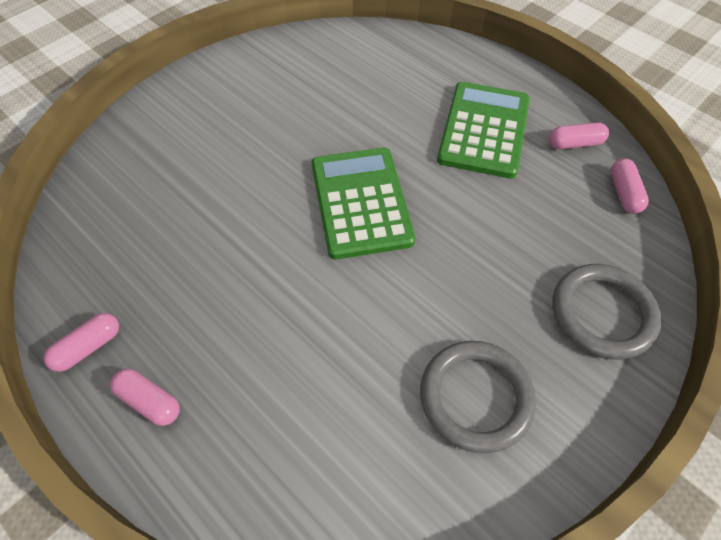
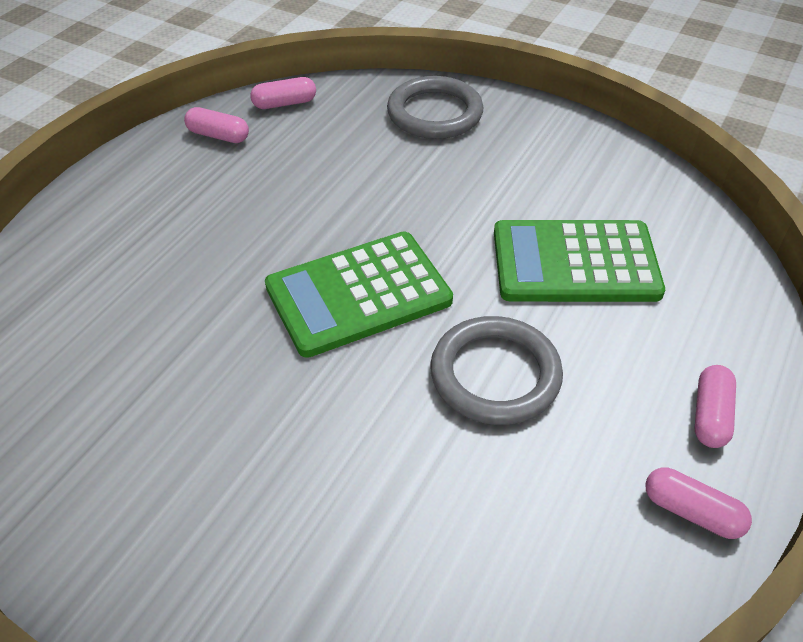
camera: 105 degrees left, 10 degrees down
grey ring [420,341,536,453] -> grey ring moved to [430,316,563,425]
green calculator [437,82,530,179] -> green calculator moved to [494,220,665,302]
pink capsule [549,122,609,149] -> pink capsule turned 45 degrees counterclockwise [184,107,249,143]

